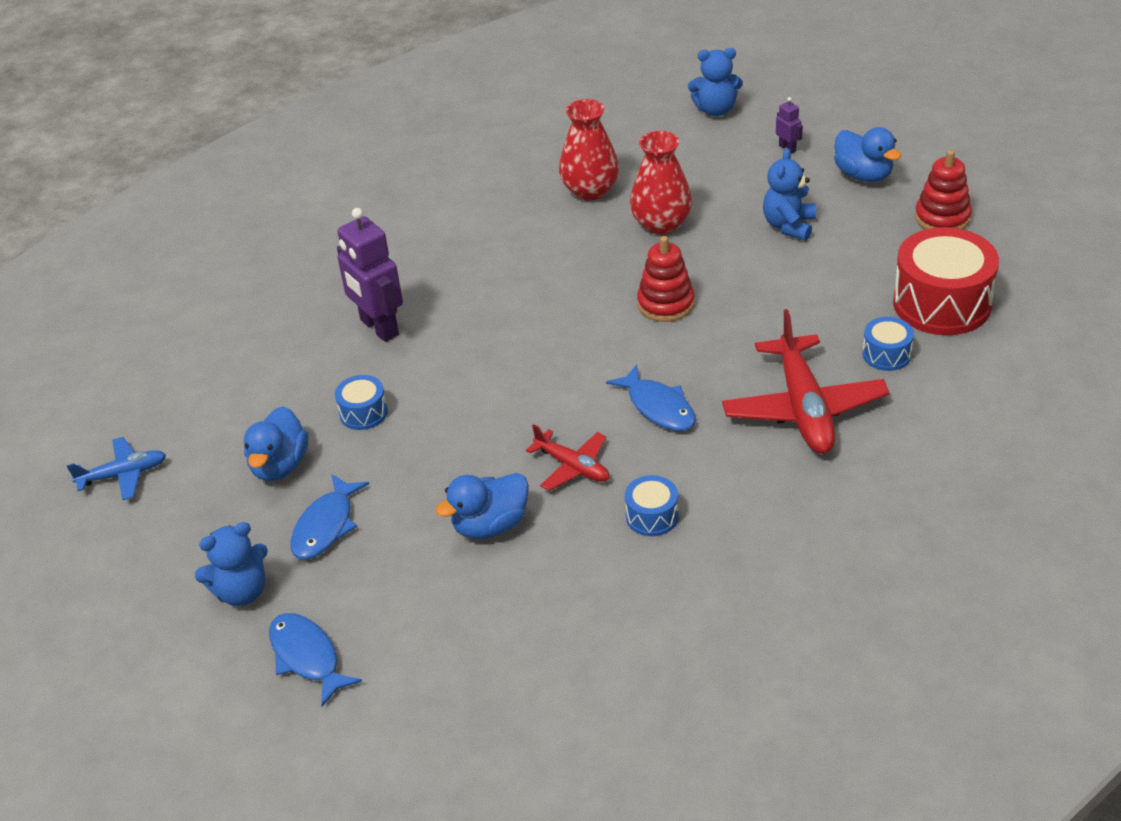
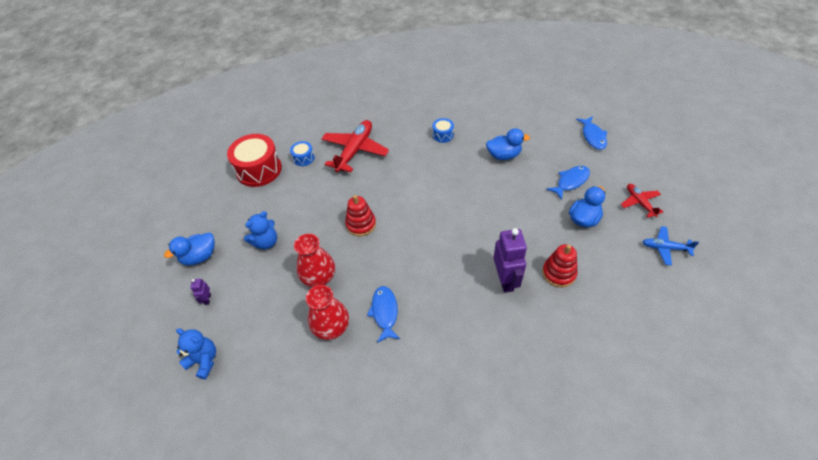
camera: 150 degrees left, 10 degrees up
blue teddy bear [195,522,268,606] -> none
blue drum [335,375,388,430] -> none
red plane [526,424,609,491] -> red plane moved to [620,184,663,218]
blue fish [606,364,696,431] -> blue fish moved to [367,286,400,343]
blue duck [834,127,901,182] -> blue duck turned 120 degrees counterclockwise [164,232,215,265]
red stacking toy [915,150,972,229] -> red stacking toy moved to [542,244,578,287]

